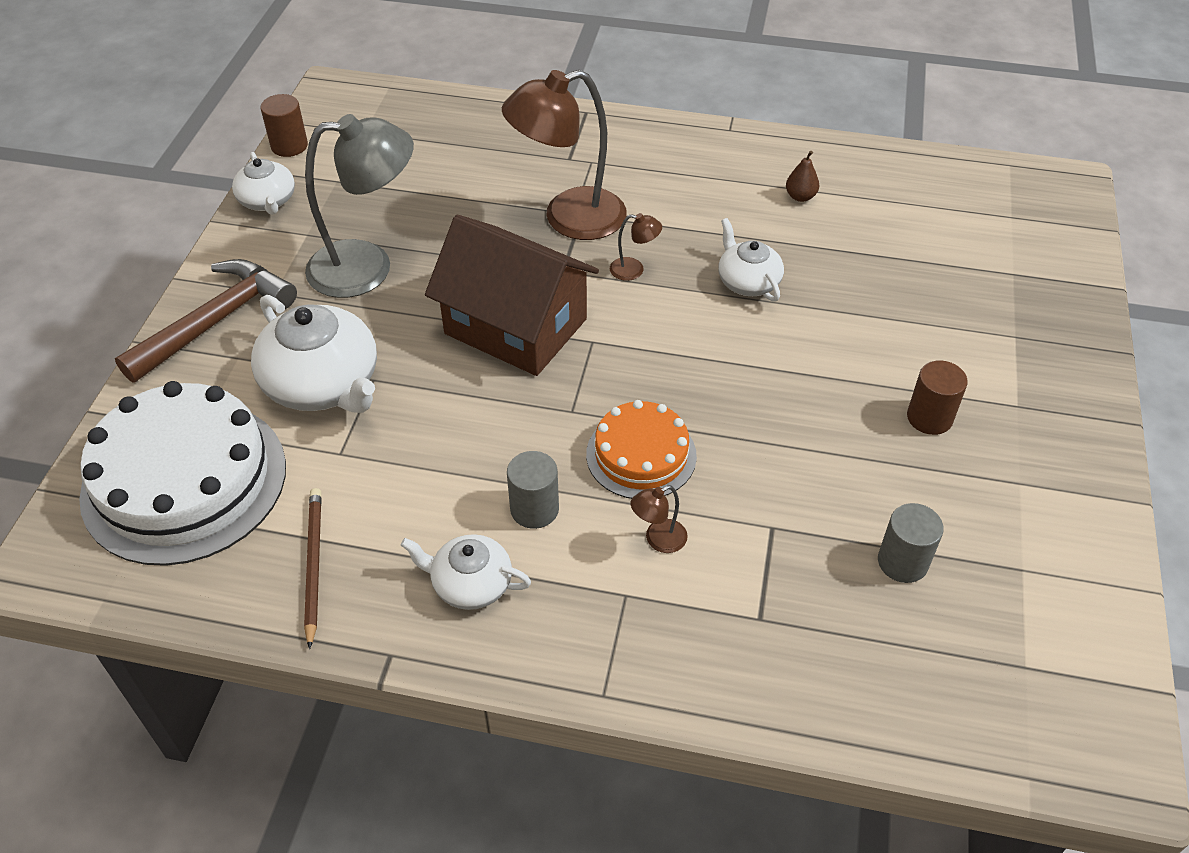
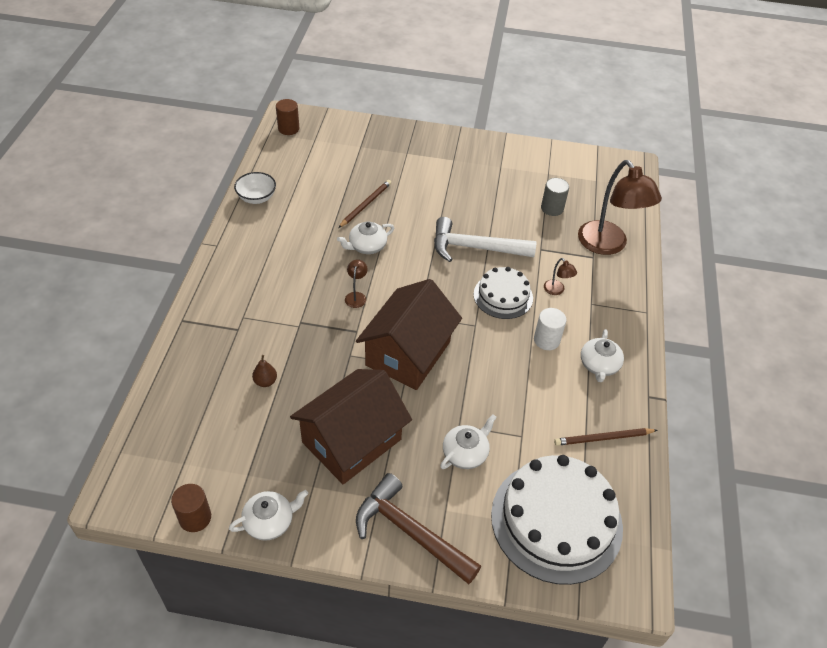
camera: 95 degrees left, 0 degrees up
white teapot [251,295,377,413] -> white teapot [440,414,497,469], size x0.58
grey lamp [305,114,414,298] -> brown house [290,369,412,484]
brown lamp [502,70,627,240] -> brown lamp moved to [578,160,662,255]
grey cylinder [507,451,559,529] -> white cylinder [534,308,566,350]
orange cake [586,400,697,499] -> white cake [474,267,533,319]
brown pear [786,151,819,202] -> brown pear moved to [252,355,277,387]
brown cylinder [907,360,968,435] -> brown cylinder moved to [276,99,299,135]
none -> white bowl [234,172,276,204]
none -> brown pencil [339,180,391,228]
none -> white hammer [434,217,536,262]

